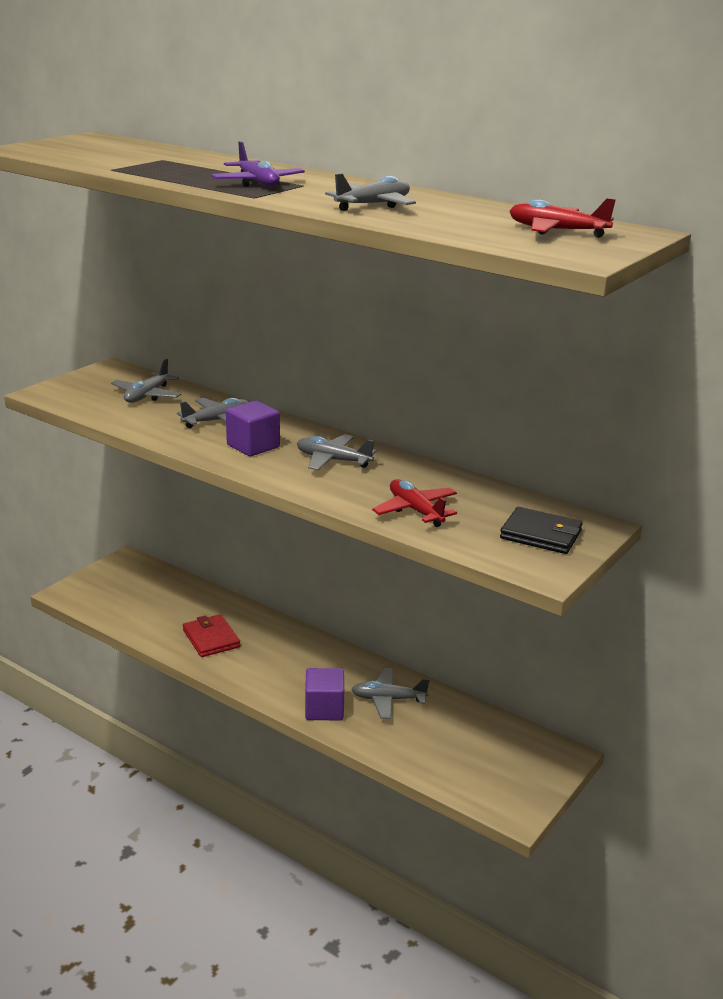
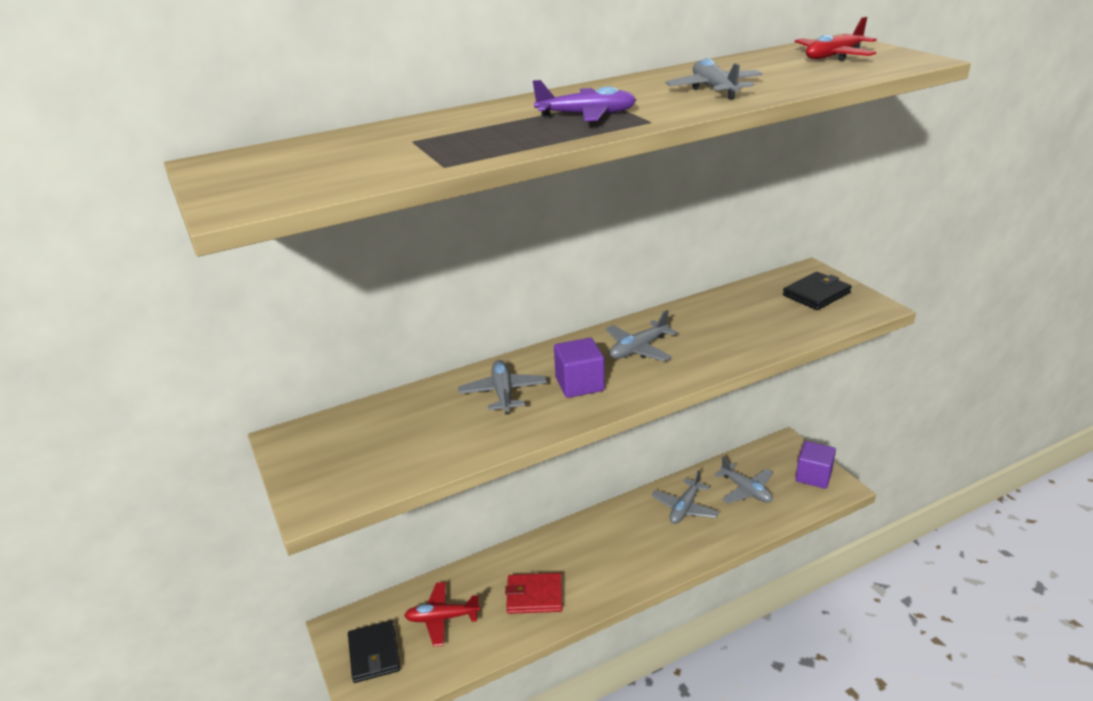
camera: 60 degrees left, 5 degrees up
grey plane [111,359,182,403] -> grey plane moved to [715,456,773,504]
purple cube [305,668,344,720] -> purple cube moved to [795,441,836,489]
red plane [372,479,457,527] -> red plane moved to [404,582,480,647]
none -> black wallet [348,620,401,683]

